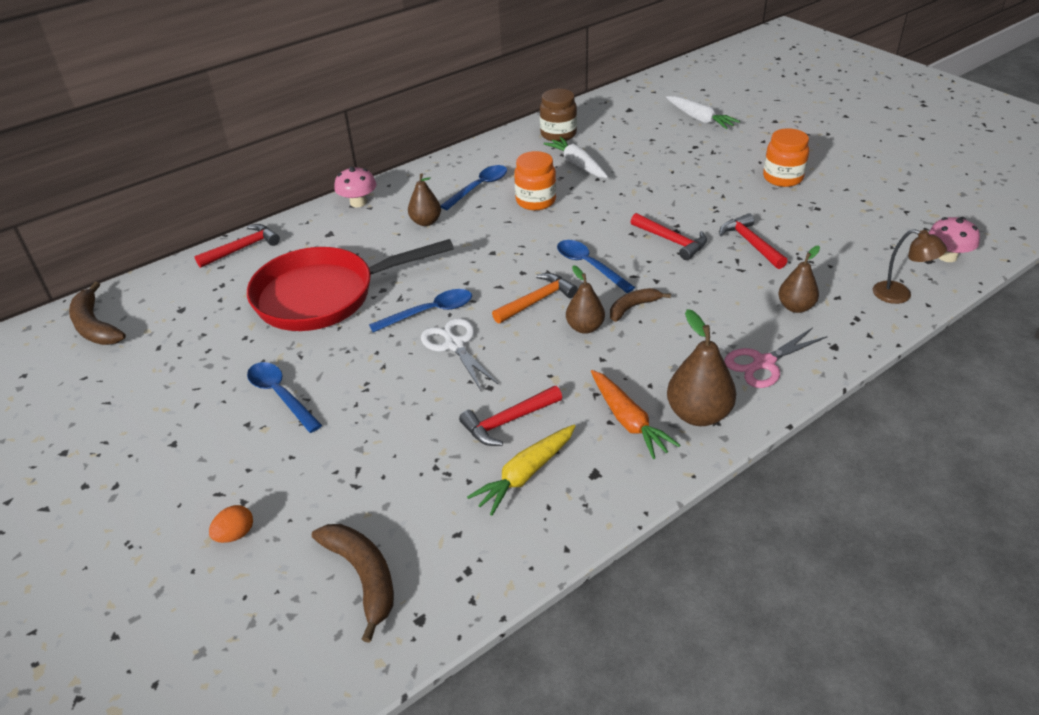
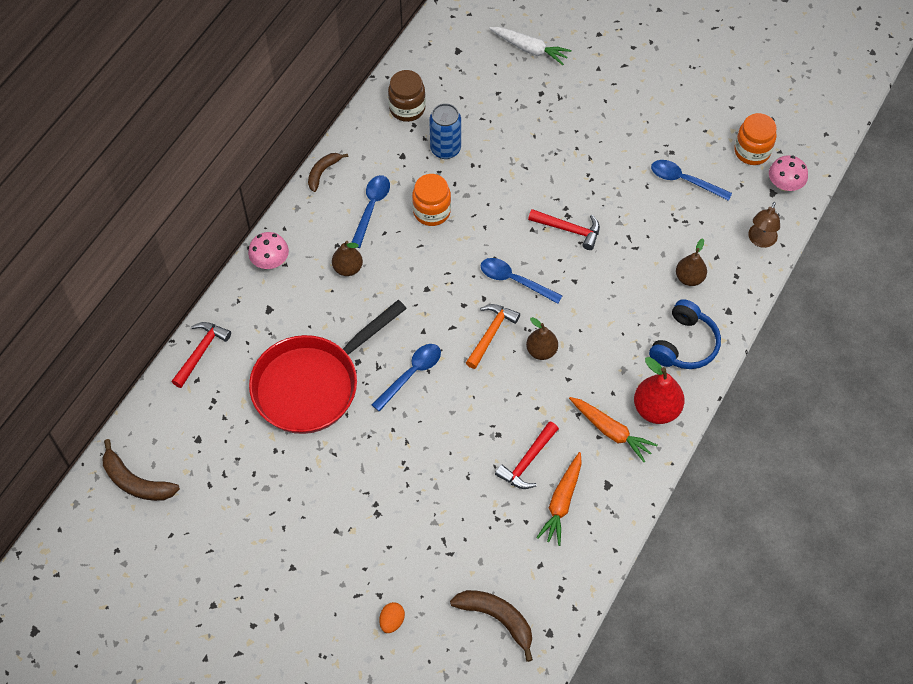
camera: 25 degrees left, 20 degrees up
blue spoon [247,362,322,433] -> blue spoon moved to [651,160,732,201]
white scissors [421,318,499,390] -> none
yellow carrot [467,425,576,516] -> orange carrot [536,452,582,546]
white carrot [543,137,608,178] -> blue can [429,103,461,159]
brown banana [610,288,671,322] -> brown banana moved to [308,153,348,192]
brown pear [667,309,736,426] -> red pear [634,357,685,424]
red hammer [719,213,787,269] -> none
pink scissors [724,327,828,388] -> blue headphones [649,299,721,369]
orange jar [763,128,809,187] -> orange jar moved to [734,113,777,165]
brown lamp [873,229,947,304] -> brown lamp turned 105 degrees clockwise [748,202,780,248]

